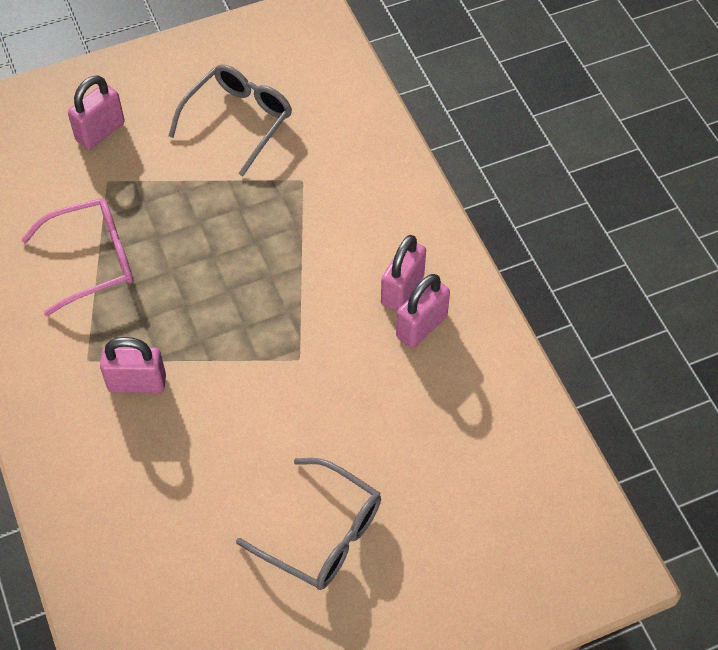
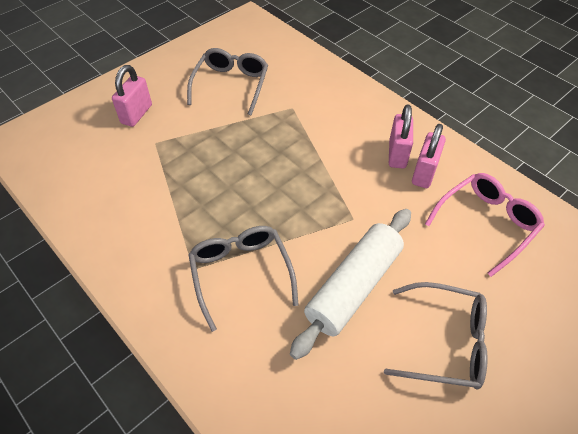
camera: 20 degrees left, 5 degrees down
pink glasses [21,198,133,316] -> pink glasses moved to [425,173,545,277]
pink padlock [100,337,166,393] -> grey glasses [188,226,299,332]
none -> white rolling pin [290,209,411,360]

